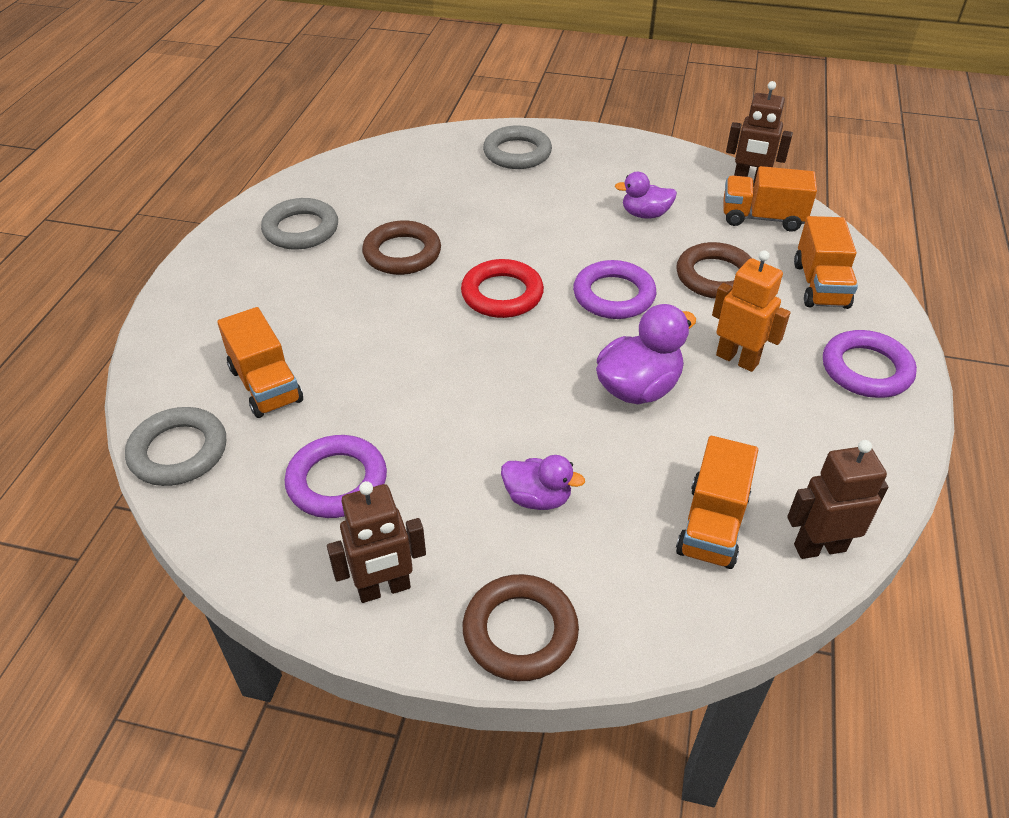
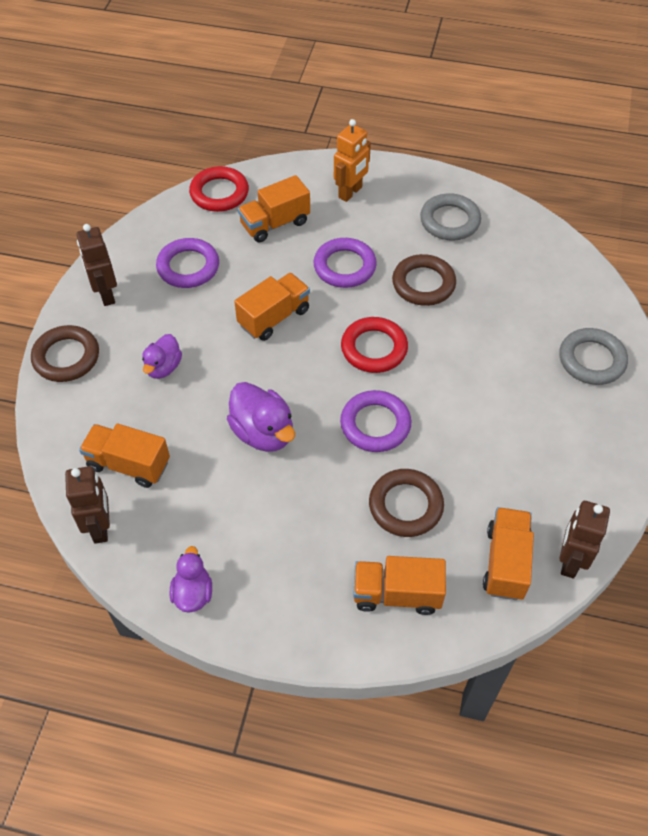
camera: 90 degrees right, 10 degrees up
grey ring [125,407,226,486] -> red ring [189,166,249,212]
purple duck [615,172,677,219] -> purple duck moved to [170,546,212,613]
orange robot [712,250,791,372] -> orange robot moved to [334,119,371,202]
purple ring [823,330,917,398] -> purple ring moved to [314,238,377,288]
none -> orange truck [234,273,310,341]

